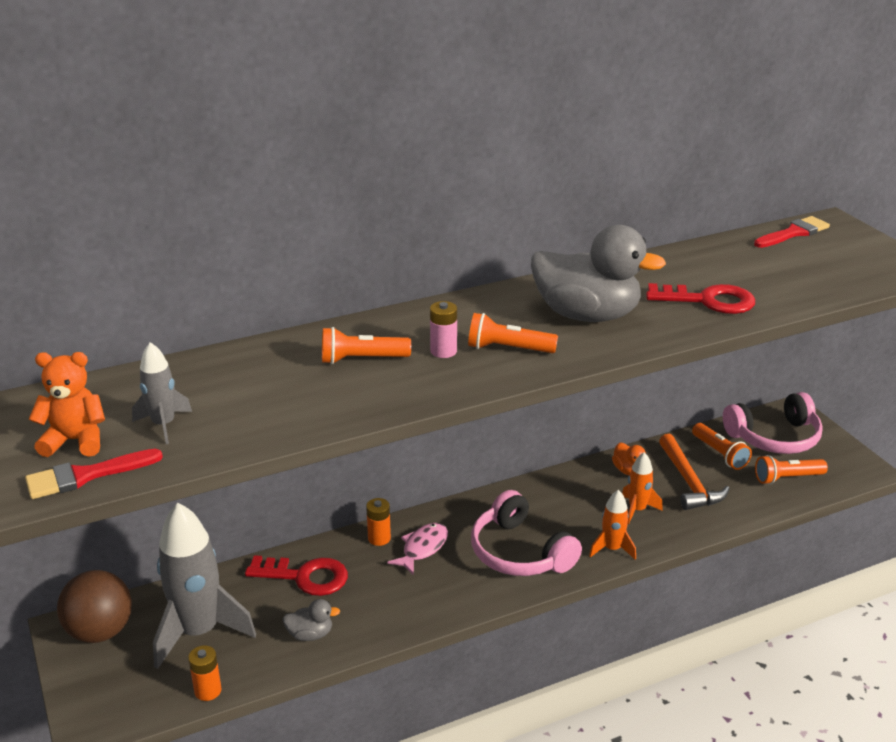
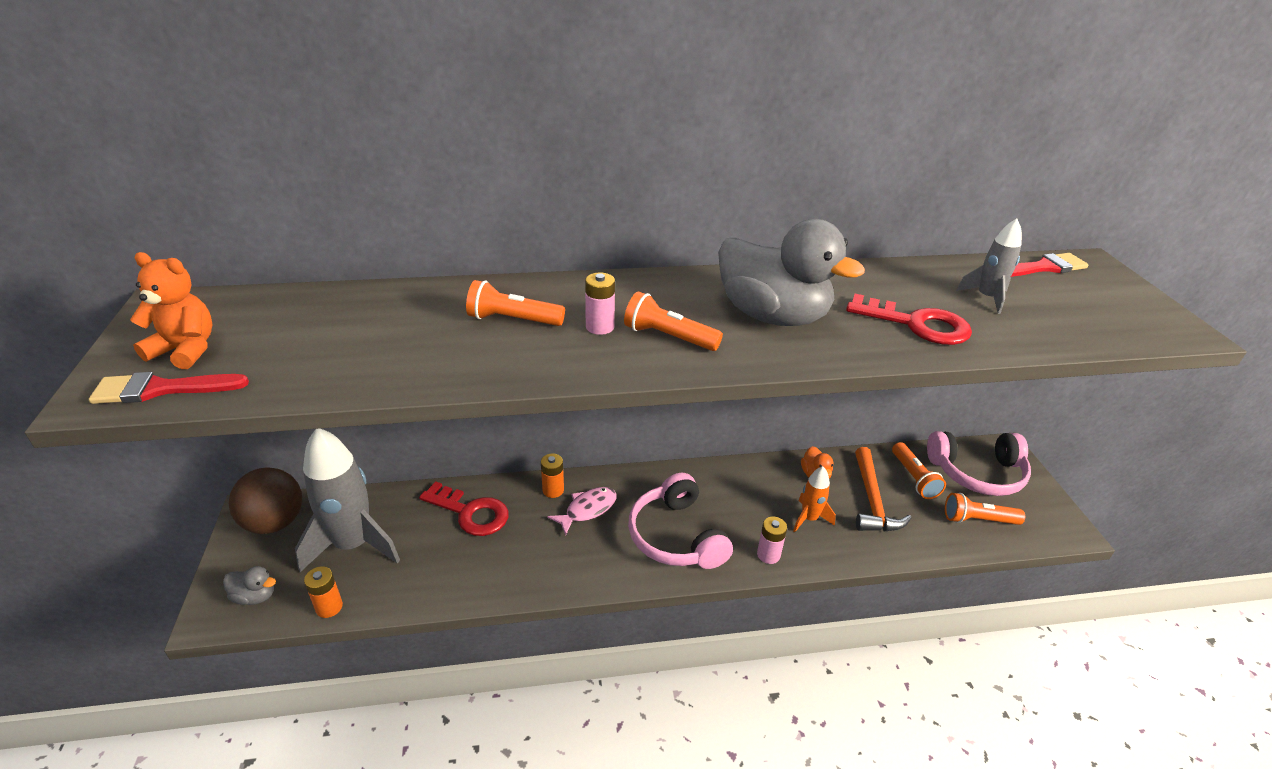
camera: 15 degrees right, 5 degrees up
grey rocket [132,342,192,444] -> grey rocket moved to [956,219,1022,314]
grey duck [283,599,340,641] -> grey duck moved to [223,566,276,605]
orange rocket [589,490,636,560] -> pink battery [757,517,787,564]

